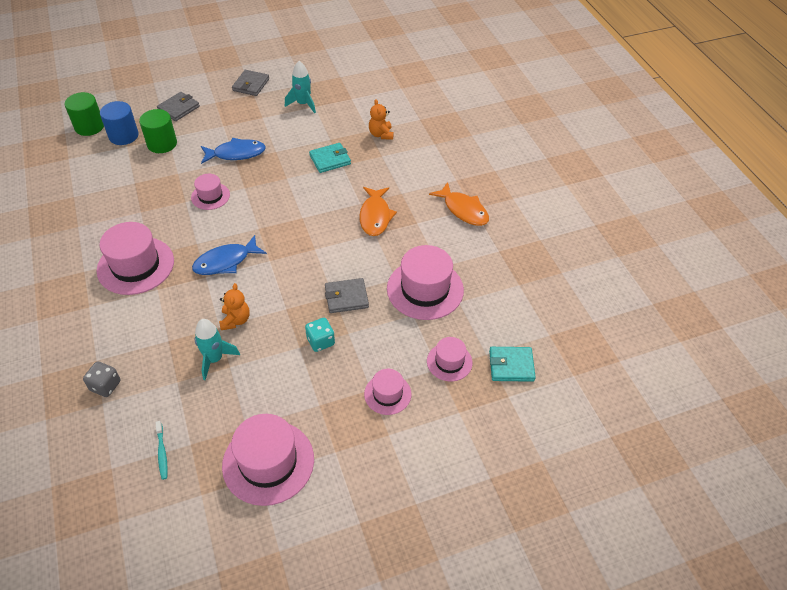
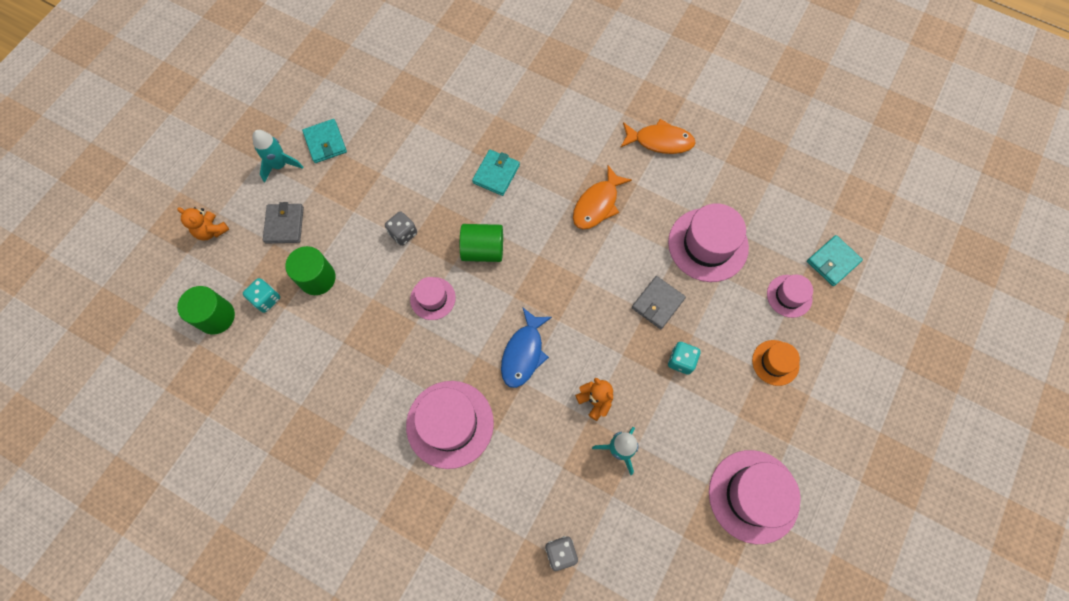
camera: 40 degrees left, 20 degrees up
blue cylinder [100,101,139,145] -> turquoise dice [243,278,280,313]
turquoise toothbrush [155,421,168,480] -> none
blue fish [201,138,266,164] -> grey dice [385,211,417,246]
grey wallet [232,70,269,96] -> turquoise wallet [302,119,347,163]
turquoise rocket [285,61,316,113] -> turquoise rocket moved to [253,130,303,182]
orange fish [359,187,397,236] -> orange fish turned 75 degrees clockwise [573,165,632,229]
pink hat [364,369,411,415] -> orange hat [752,340,800,386]
orange teddy bear [369,99,394,140] -> orange teddy bear moved to [177,207,229,240]
none -> green cylinder [460,224,503,262]

